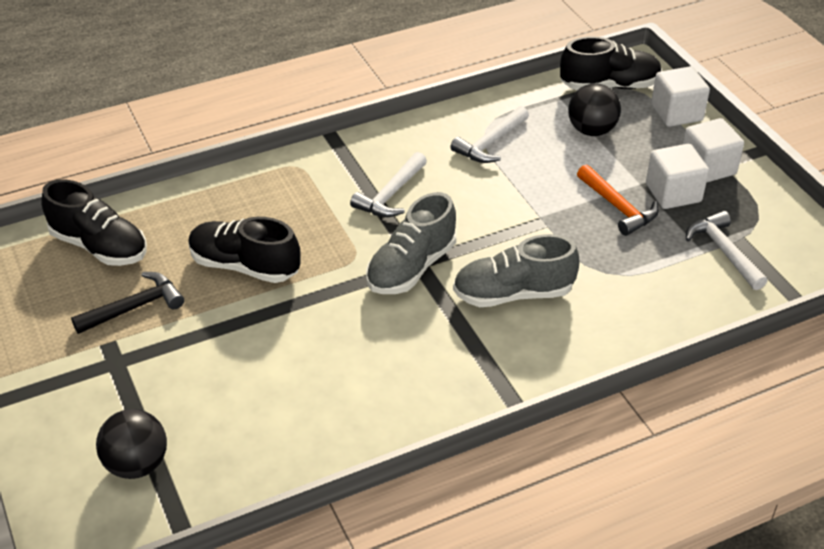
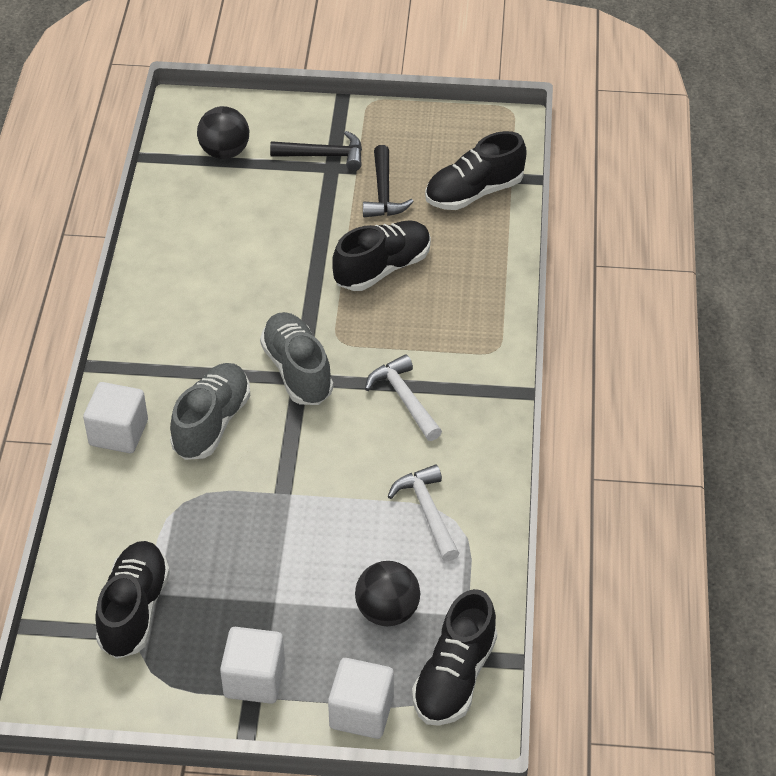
camera: 120 degrees right, 5 degrees up
orange hammer [577,165,659,236] -> none
white cube [646,144,709,209] -> white cube moved to [83,382,148,453]
white hammer [686,211,768,290] -> black shoe [95,541,170,659]
none -> black hammer [270,131,362,171]

